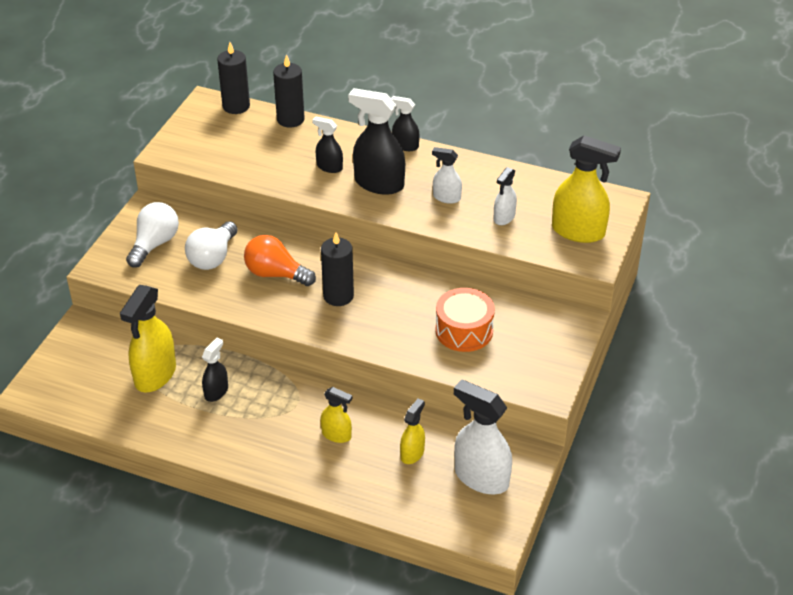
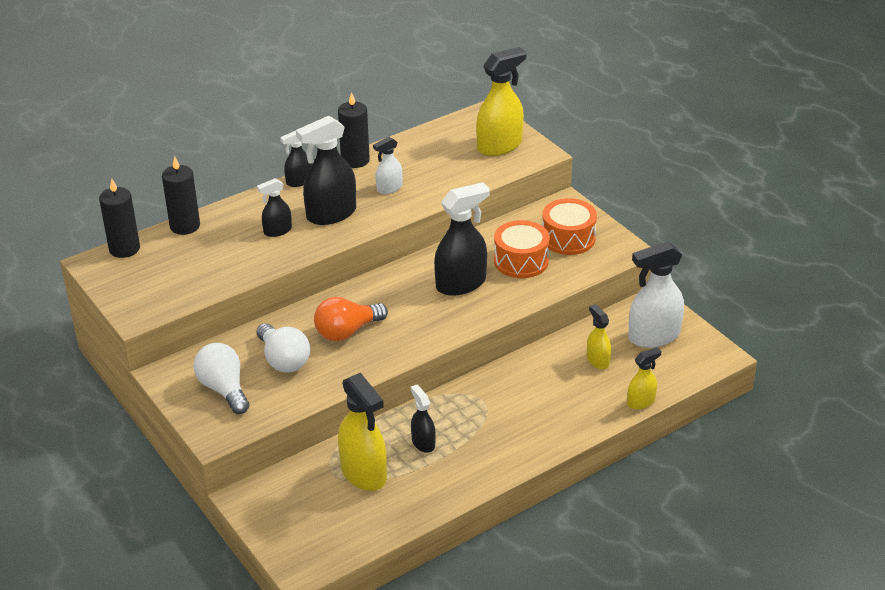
camera: 55 degrees left, 5 degrees down
black candle [321,232,354,306] -> black candle moved to [338,92,370,168]
yellow spray bottle [321,387,352,443] -> yellow spray bottle moved to [627,347,661,410]
white spray bottle [494,167,517,225] -> none
none -> black spray bottle [434,182,490,296]
none -> orange drum [542,198,597,255]

